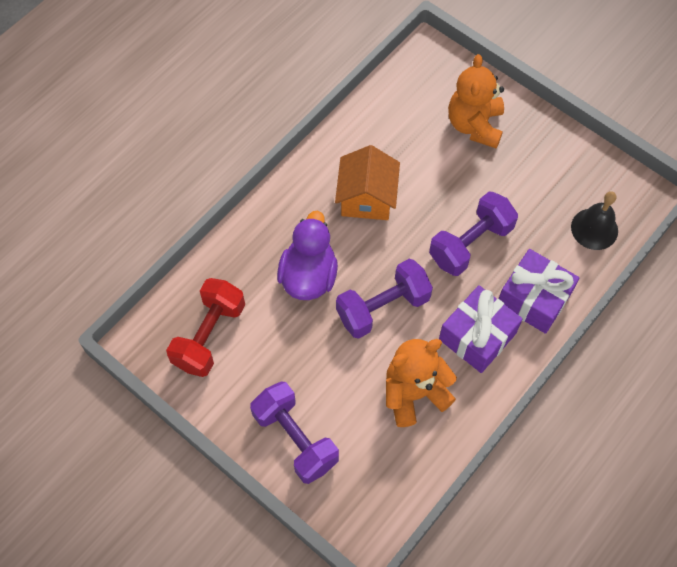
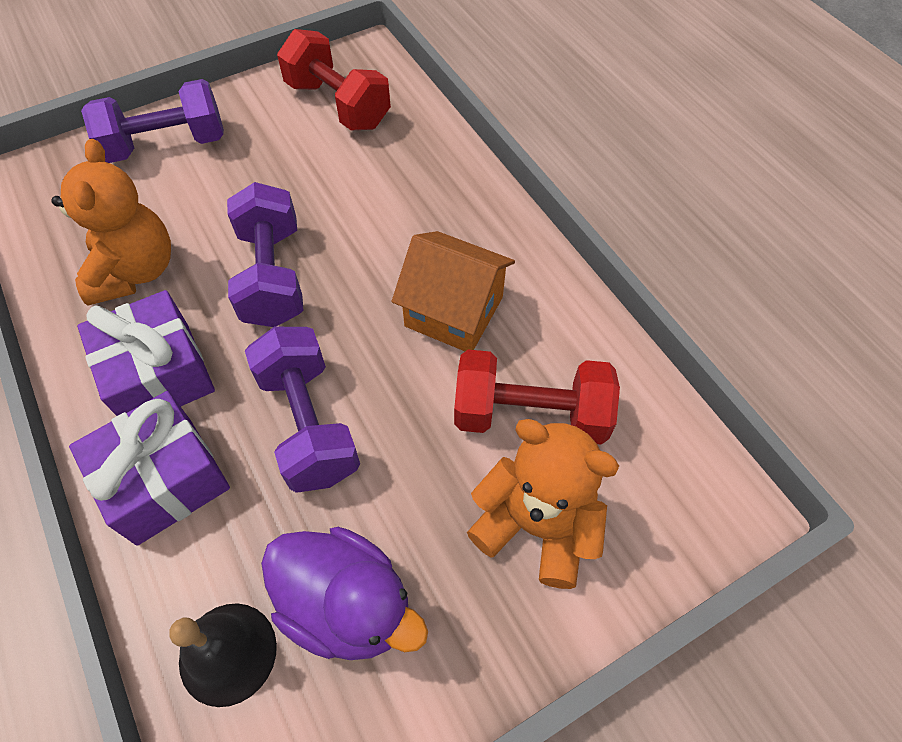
camera: 110 degrees right, 5 degrees down
purple duck [277,211,338,300] -> purple duck moved to [261,527,428,660]
none -> red dumbbell [454,350,620,445]

